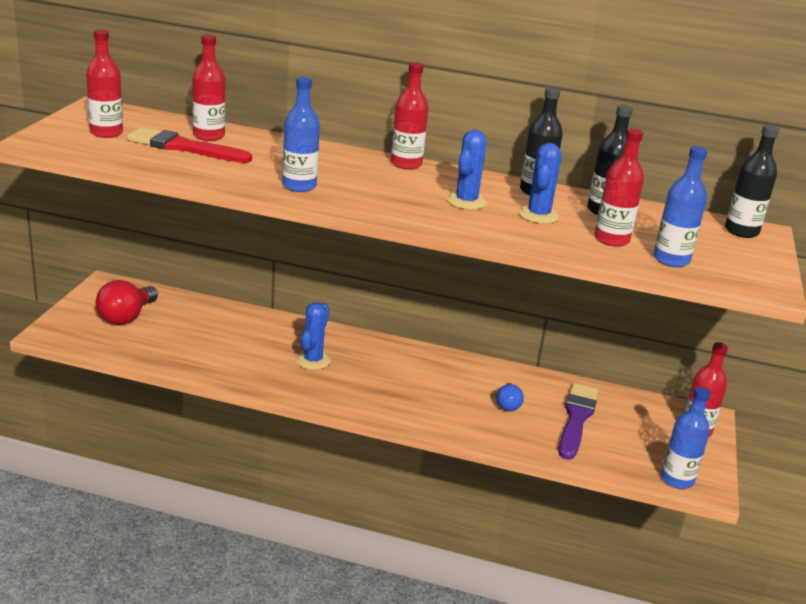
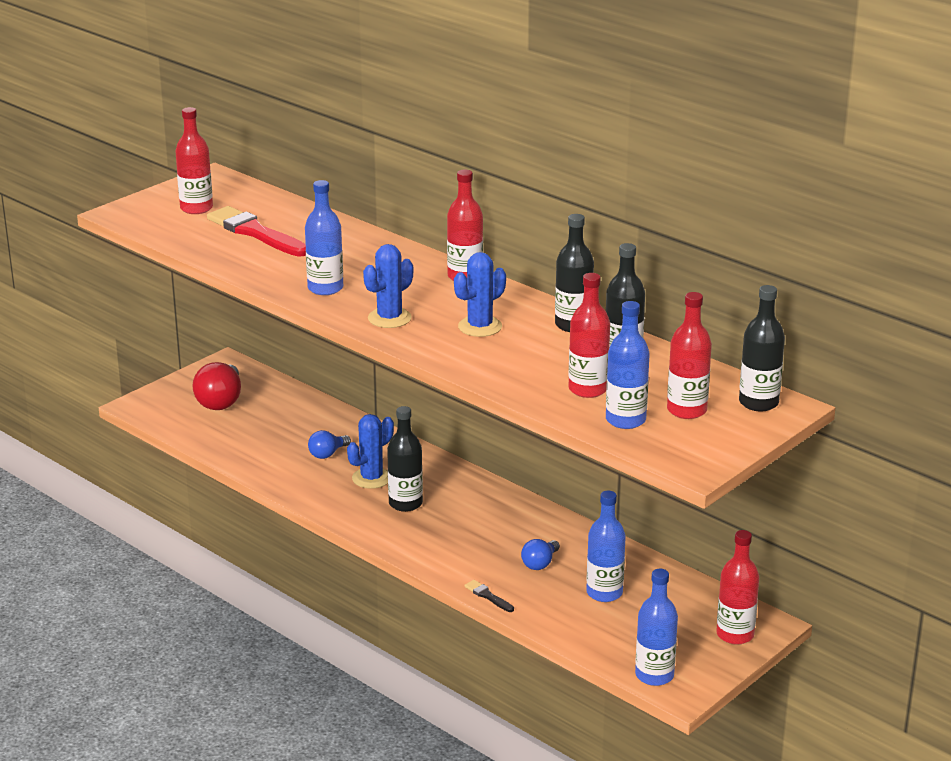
camera: 30 degrees right, 0 degrees up
red light bulb [96,280,158,325] -> red light bulb turned 45 degrees counterclockwise [192,362,241,410]
red bottle [192,35,225,141] -> red bottle moved to [667,292,712,419]
blue cactus [518,143,562,224] -> blue cactus moved to [363,244,413,328]
purple brush [558,383,599,460] -> blue bottle [586,491,626,602]
none -> blue light bulb [308,430,351,459]
none -> black bottle [387,406,423,512]
none -> black brush [464,580,514,612]

